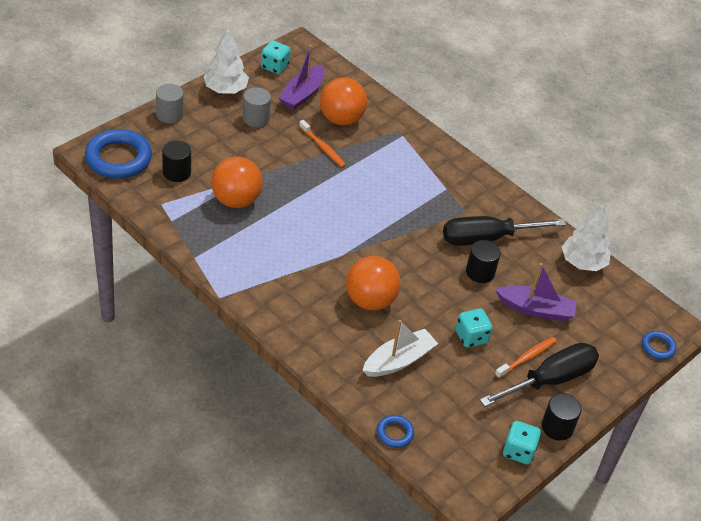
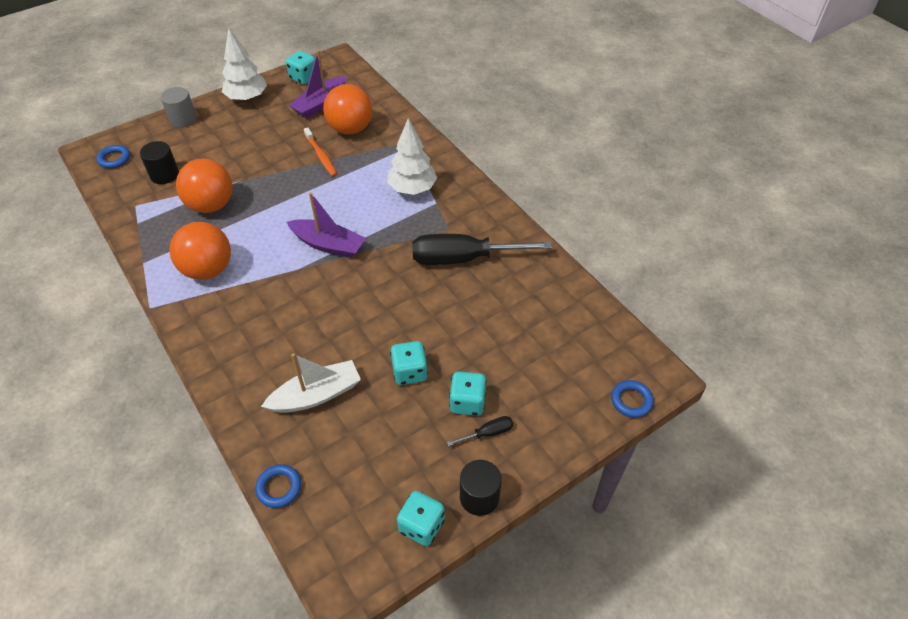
camera: 15 degrees right, 5 degrees up
blue ring [85,129,152,179] -> blue ring [96,145,130,168], size x0.49
grey cylinder [243,87,271,127] -> none
orange ball [346,256,401,310] -> orange ball moved to [170,222,231,280]
black cylinder [466,240,501,283] -> none
black screwdriver [480,343,599,407] -> black screwdriver [447,416,513,446], size x0.42
purple boat [495,263,577,321] -> purple boat moved to [287,192,366,258]
orange toothbrush [495,337,557,378] -> turquoise dice [449,371,487,416]
white tree [562,202,611,271] -> white tree moved to [387,118,437,195]

